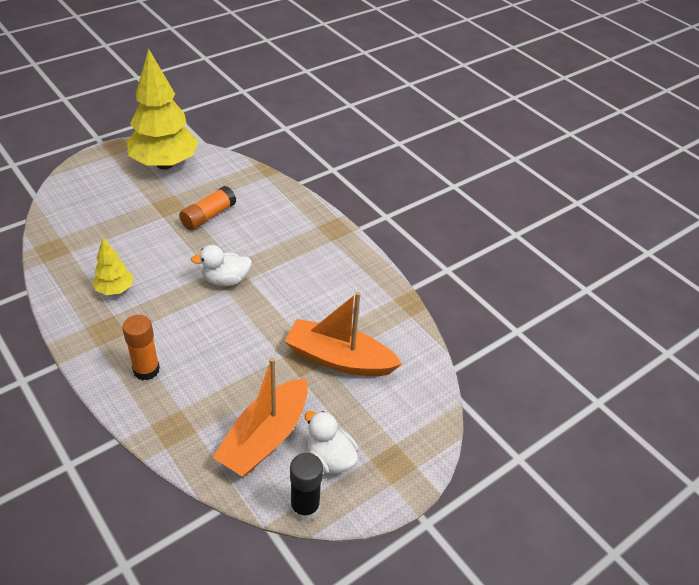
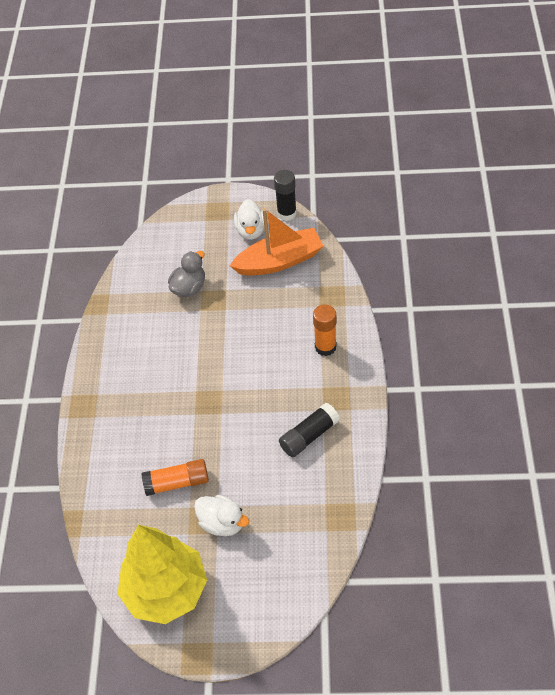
camera: 135 degrees left, 10 degrees up
yellow tree [93,238,133,295] -> black glue stick [279,403,340,457]
white duck [191,245,252,286] -> white duck moved to [194,495,249,536]
orange boat [284,292,402,376] -> grey duck [168,251,205,297]

